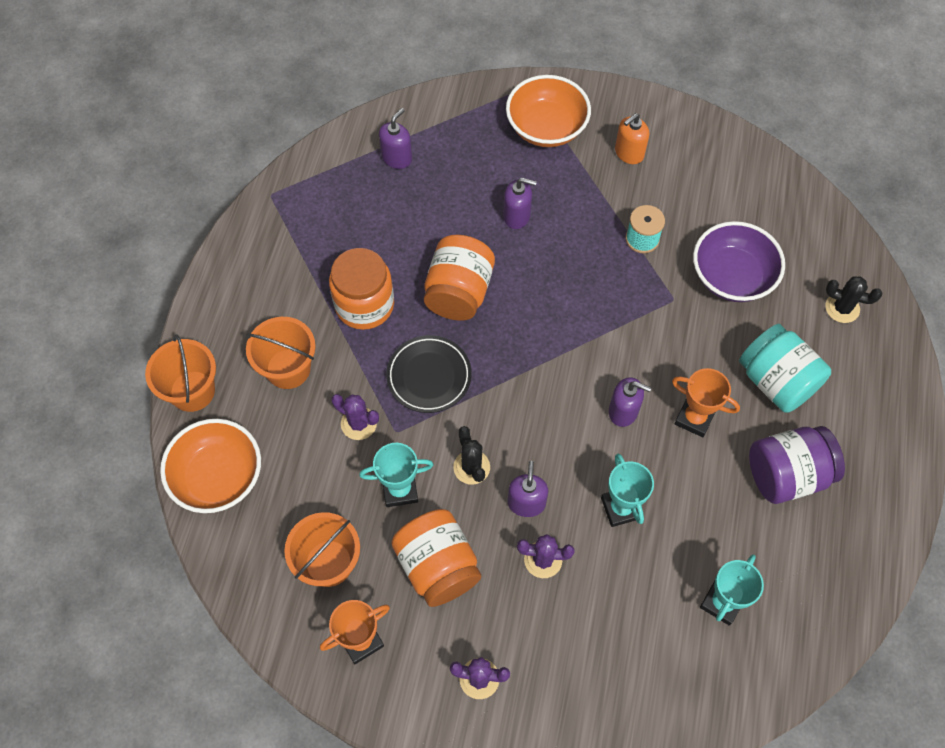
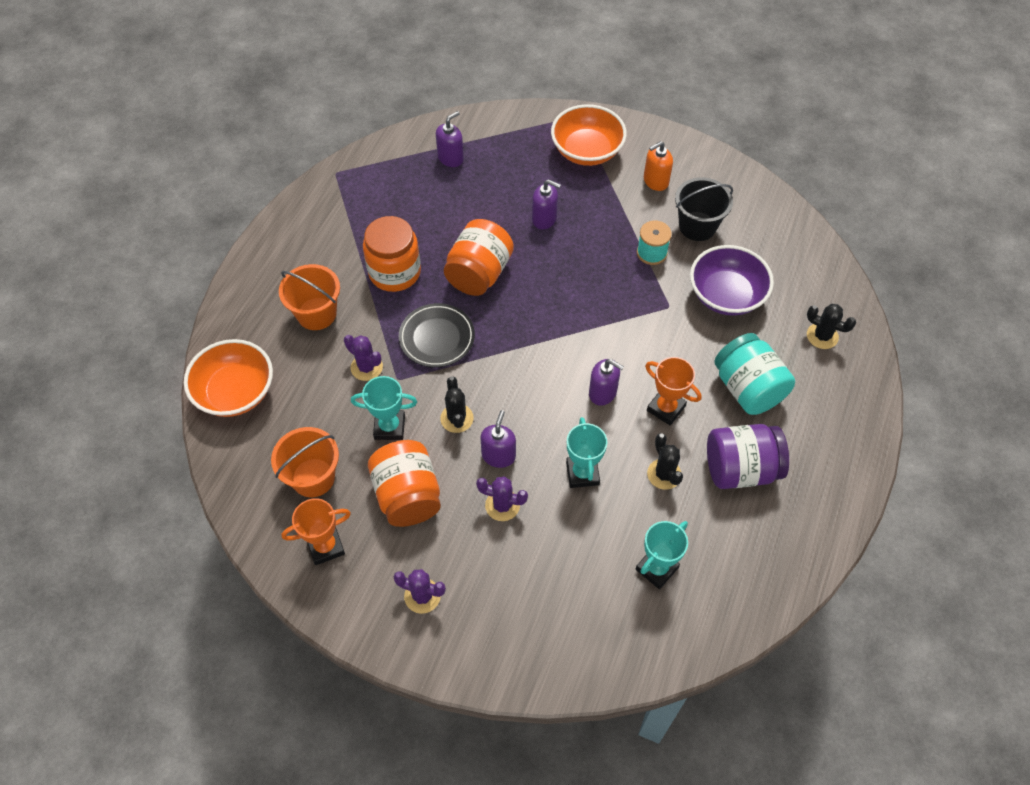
camera: 10 degrees right, 5 degrees down
orange bucket [145,334,216,412] -> none
none -> black cactus [647,433,683,490]
none -> black bucket [675,177,733,241]

